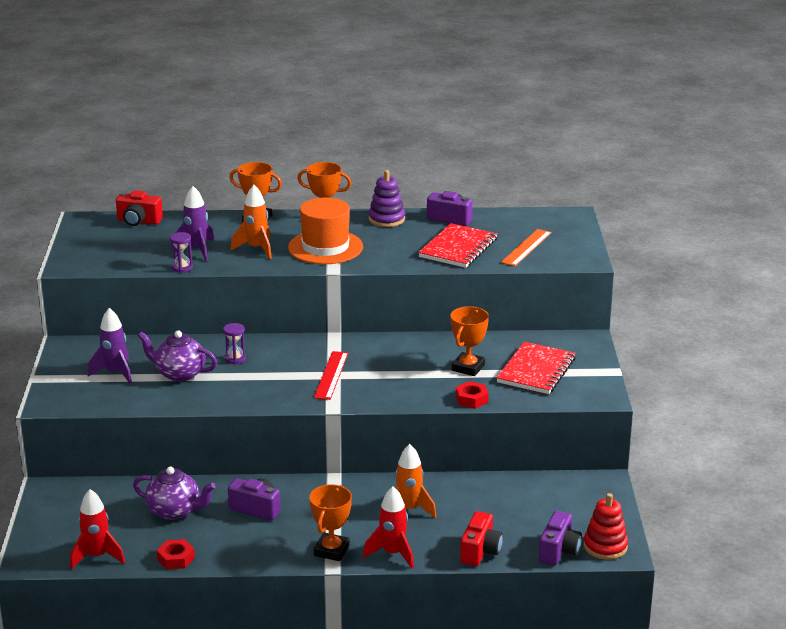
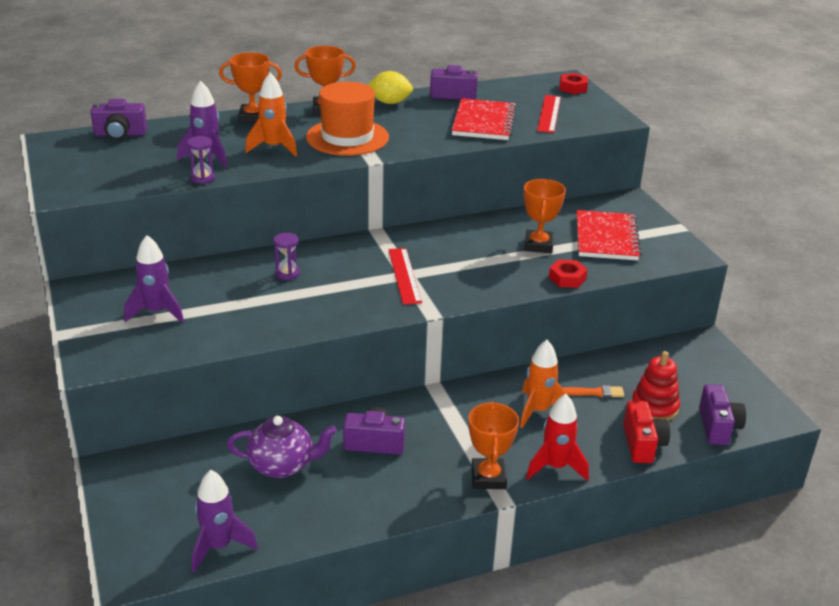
camera: 20 degrees left, 5 degrees up
red rocket [70,489,125,570] -> purple rocket [192,470,258,573]
red camera [116,190,163,226] -> purple camera [91,99,147,140]
purple teapot [138,330,217,382] -> none
red nut [157,539,195,569] -> red nut moved to [559,73,588,94]
purple stacking toy [369,170,405,227] -> yellow lemon [367,71,413,104]
orange ruler [501,229,552,266] -> red ruler [537,95,561,133]
red stacking toy [584,493,628,560] -> red stacking toy moved to [632,351,680,421]
none -> orange brush [563,385,624,398]

